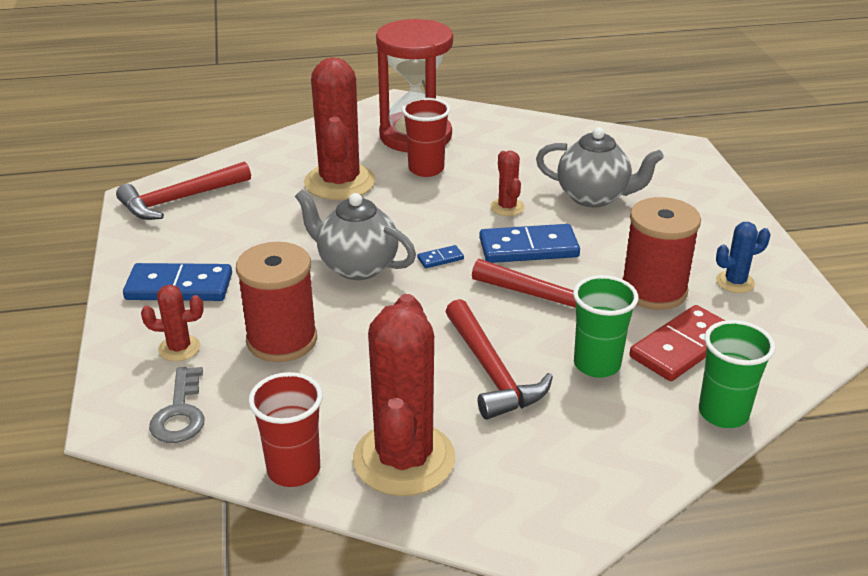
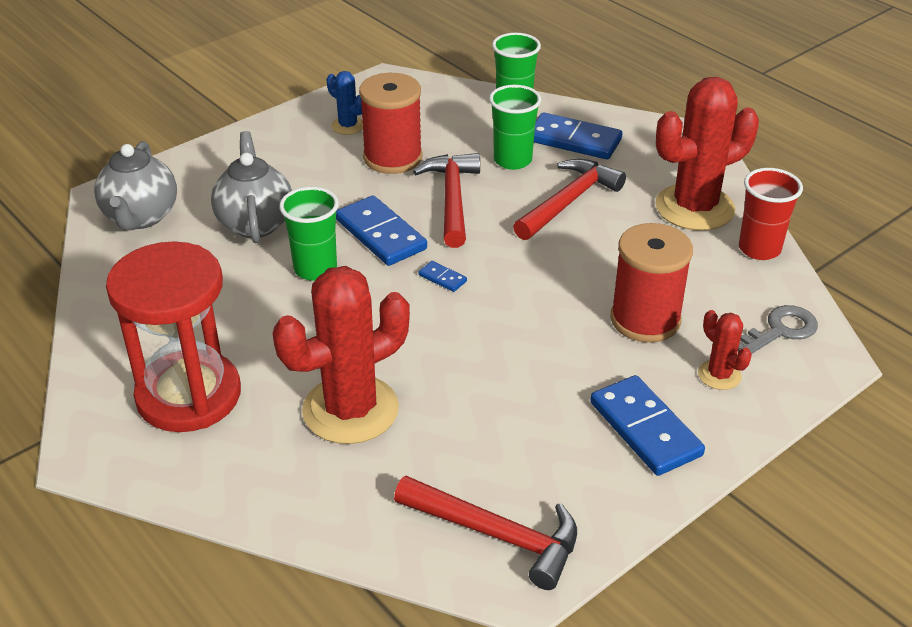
camera: 120 degrees left, 5 degrees up
grey teapot [295,190,416,280] -> grey teapot moved to [94,141,177,230]
red cup [402,98,450,177] -> none
red cactus [490,151,525,216] -> green cup [279,187,339,281]
red domino [629,305,725,381] -> none
none -> blue domino [534,113,623,159]

